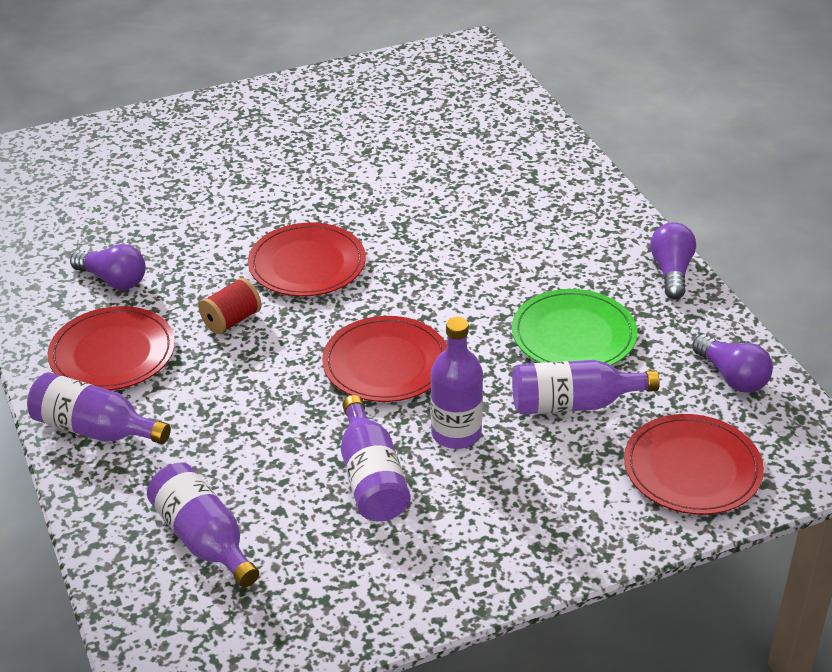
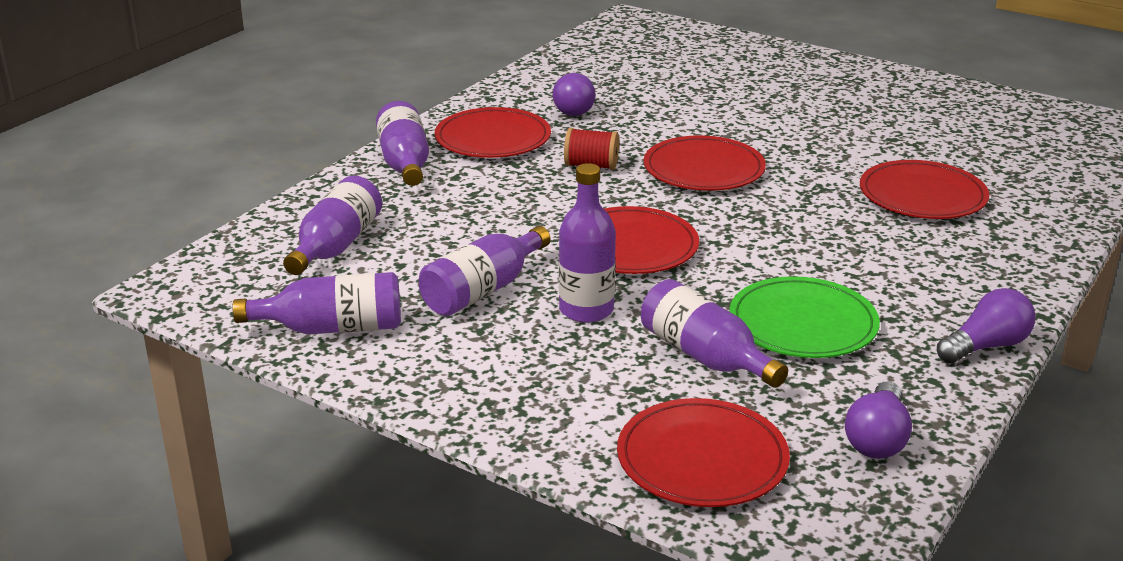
camera: 55 degrees right, 10 degrees down
none -> purple bottle [233,272,401,335]
none -> red plate [860,160,989,219]

